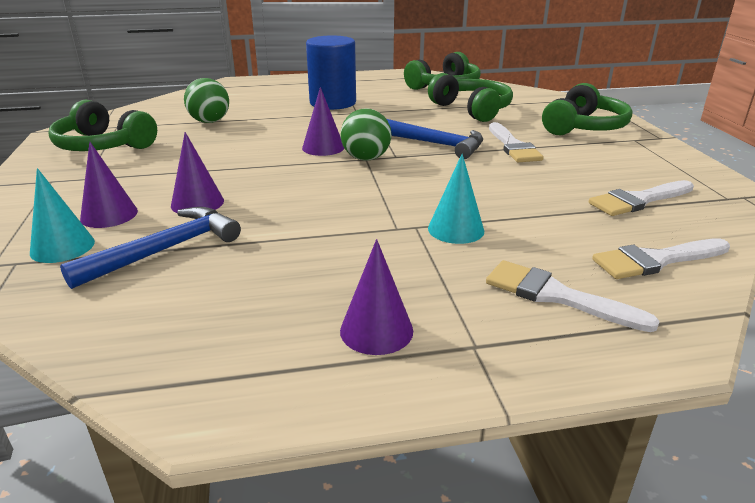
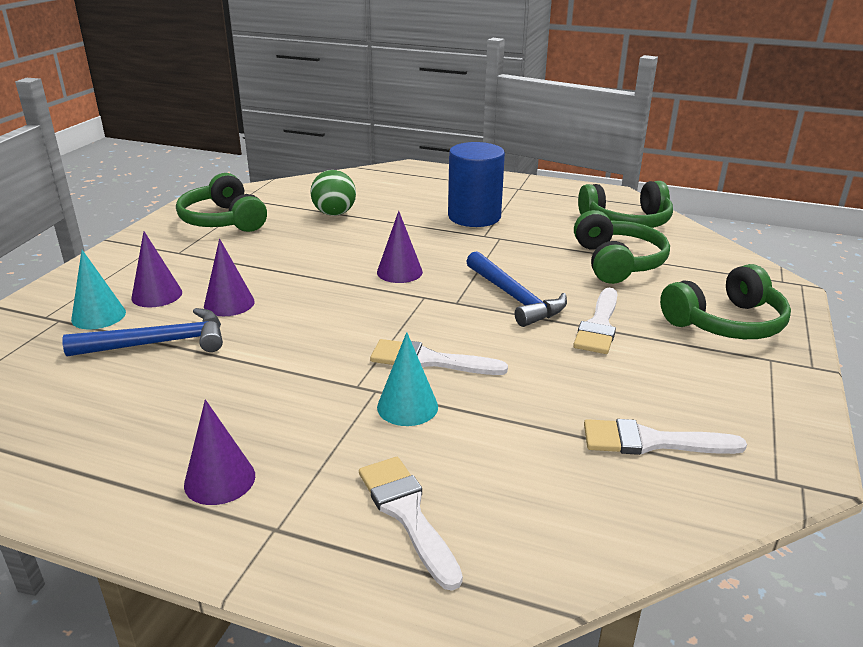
camera: 30 degrees right, 0 degrees up
green ball [341,108,392,161] -> none
white brush [592,238,730,279] -> white brush moved to [370,339,508,375]

